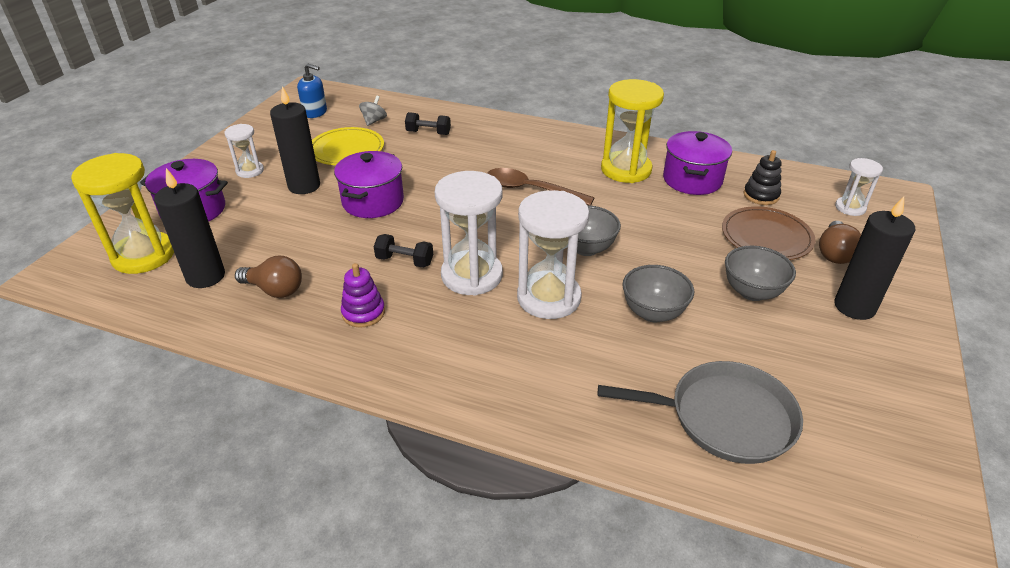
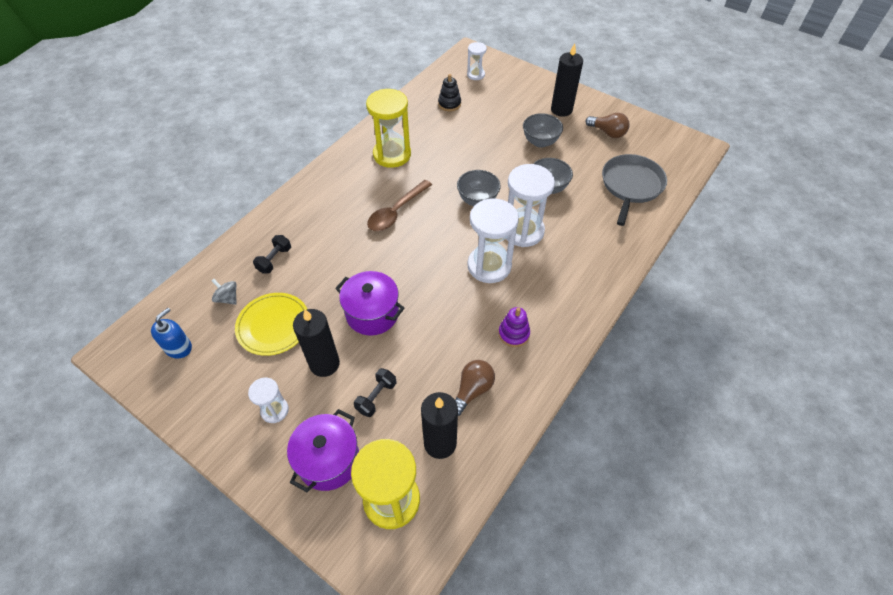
camera: 75 degrees left, 15 degrees up
black dumbbell [374,234,433,268] -> black dumbbell moved to [354,368,396,417]
purple pot [663,131,732,195] -> none
brown plate [722,206,815,260] -> none
brown light bulb [819,221,861,264] -> brown light bulb moved to [586,113,629,138]

